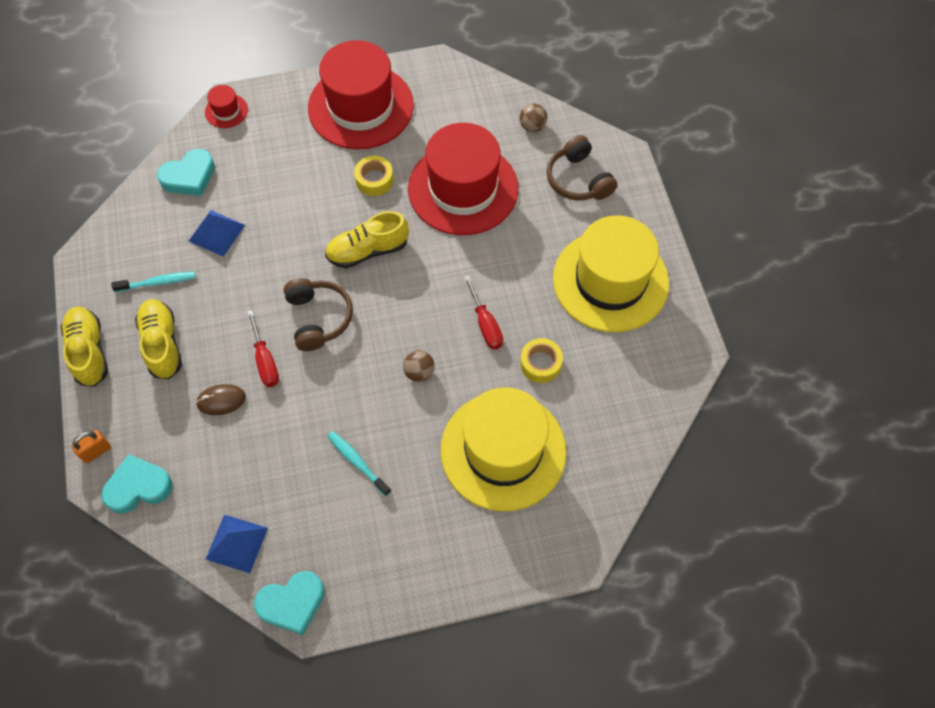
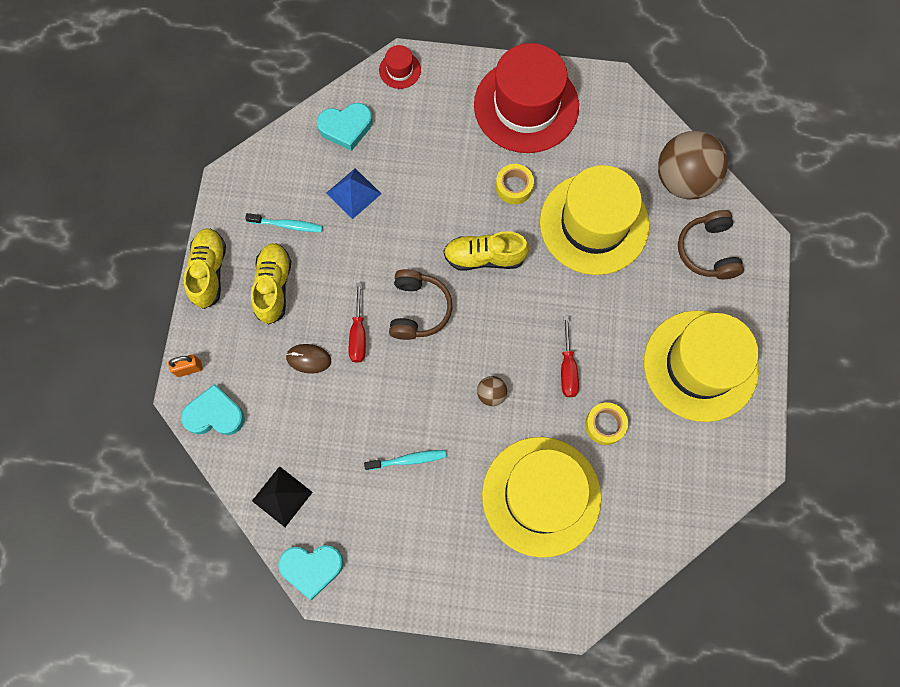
camera: 20 degrees right, 10 degrees up
blue pyramid [206,515,268,573] -> black pyramid [252,466,313,527]
turquoise toothbrush [327,431,391,496] -> turquoise toothbrush turned 105 degrees clockwise [364,450,447,470]
red hat [408,123,519,235] -> yellow hat [540,165,649,275]
brown ball [519,103,547,132] -> brown ball [658,131,728,199], size x2.33

